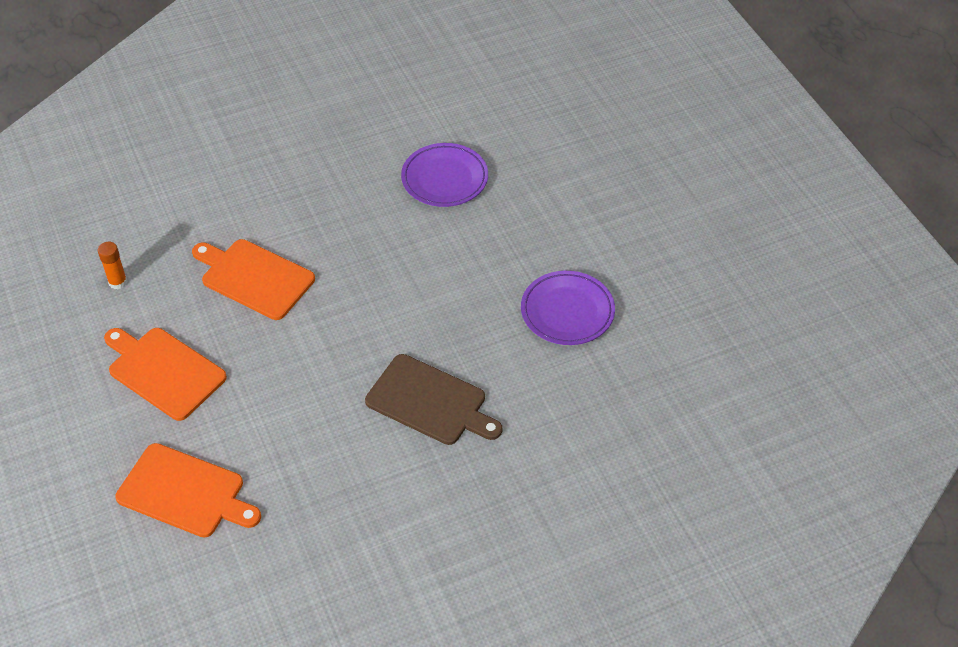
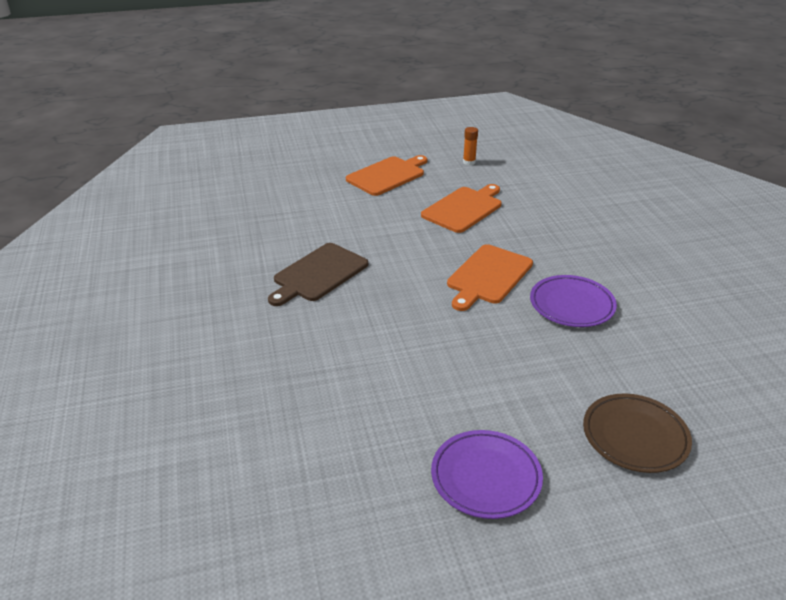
camera: 100 degrees right, 15 degrees down
orange cutting board [115,443,261,538] -> orange cutting board moved to [447,244,533,311]
purple plate [521,271,615,345] -> purple plate moved to [431,430,543,519]
none -> brown plate [583,394,692,473]

